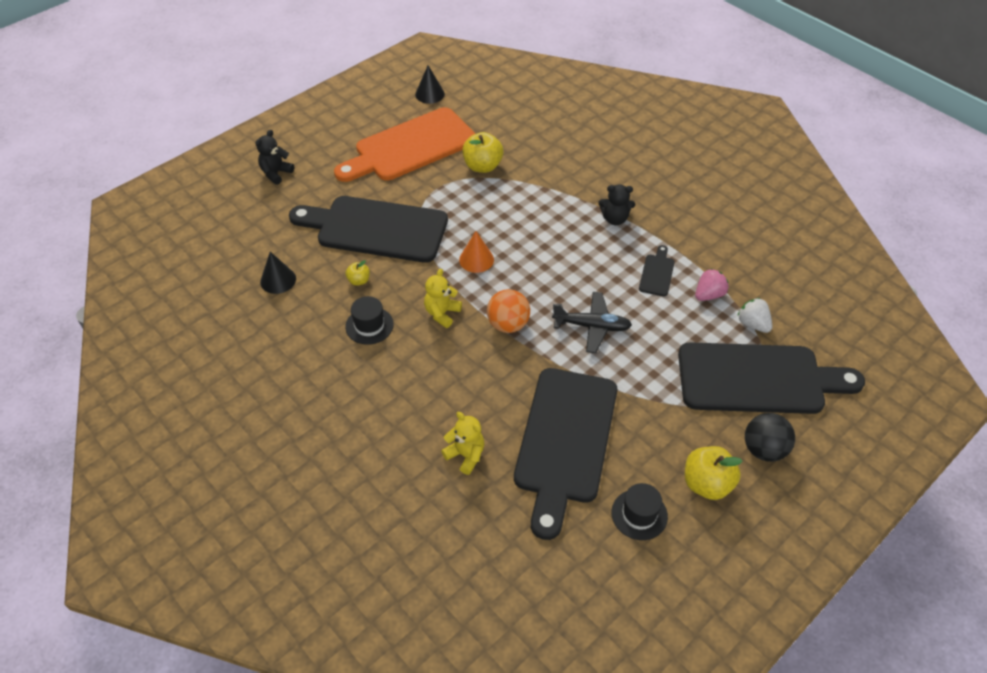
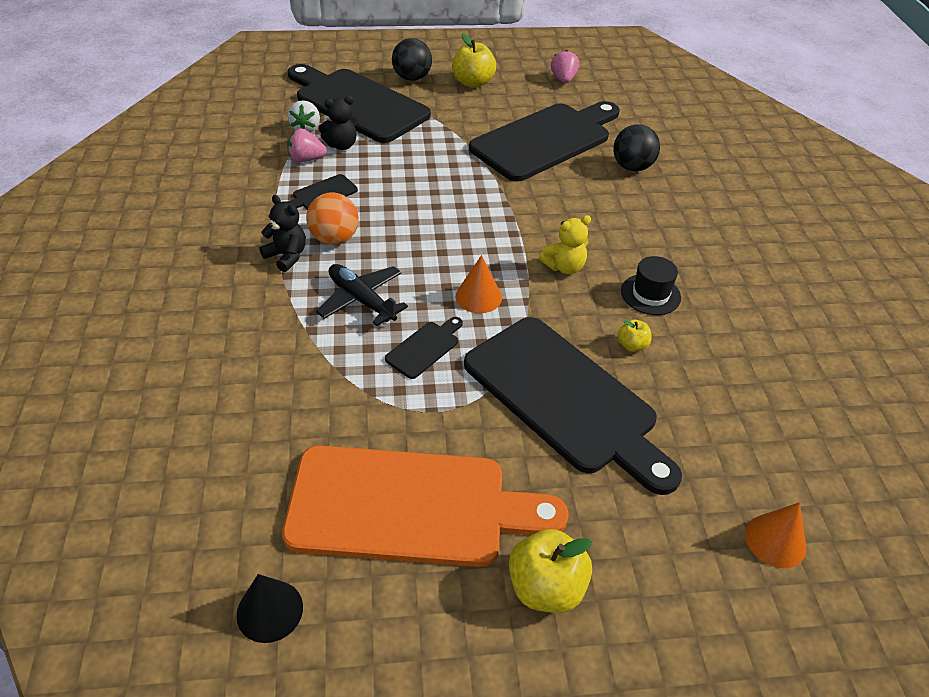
camera: 145 degrees left, 5 degrees down
black teddy bear [255,130,294,185] -> black teddy bear moved to [318,96,360,150]
black cone [260,252,296,294] -> none
yellow teddy bear [441,412,485,475] -> black ball [614,124,660,171]
yellow apple [462,132,504,173] -> yellow apple moved to [509,529,592,613]
orange ball [487,289,530,333] -> orange ball moved to [306,192,359,245]
black plane [552,292,632,353] -> black plane moved to [316,264,408,326]
black hat [612,483,668,540] -> none
none -> black cutting board [385,317,463,379]
none -> pink strawberry [551,50,579,83]
none -> orange cone [745,502,807,568]

